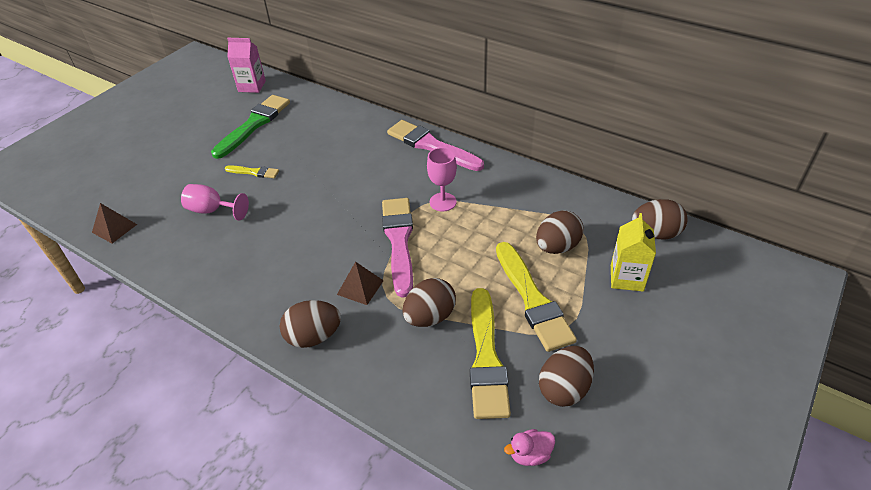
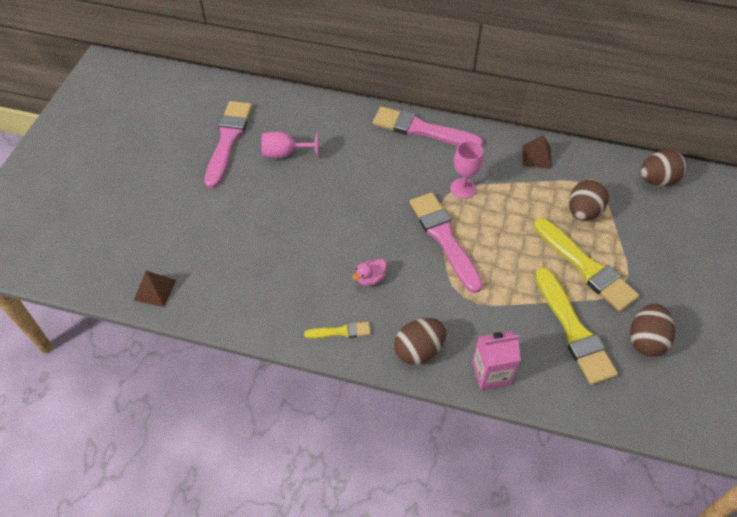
camera: 20 degrees left, 10 degrees up
pink goblet [181,184,249,221] -> pink goblet moved to [261,132,319,159]
green brush [211,95,290,159] -> pink brush [205,101,252,188]
yellow brush [225,165,279,178] -> yellow brush moved to [304,322,371,339]
pink carton [227,38,266,93] -> pink carton moved to [472,331,521,390]
brown pyramid [337,262,384,305] -> brown pyramid moved to [523,135,552,169]
brown egg [403,278,456,327] -> none
pink duck [504,429,555,466] -> pink duck moved to [353,259,387,286]
yellow carton [611,213,656,291] -> none

